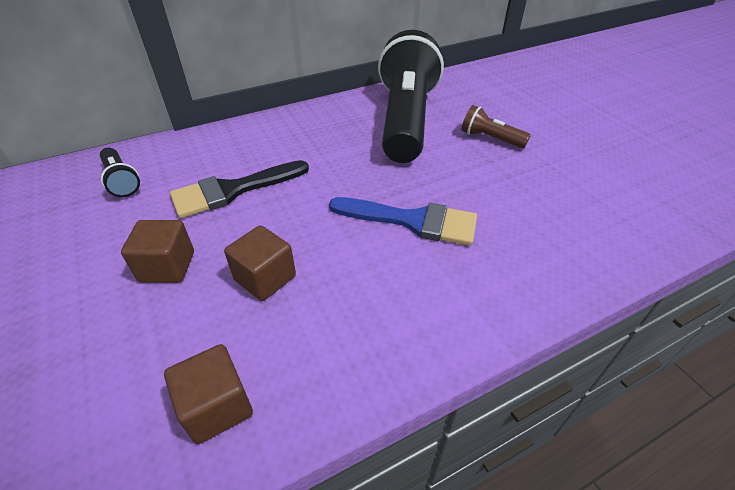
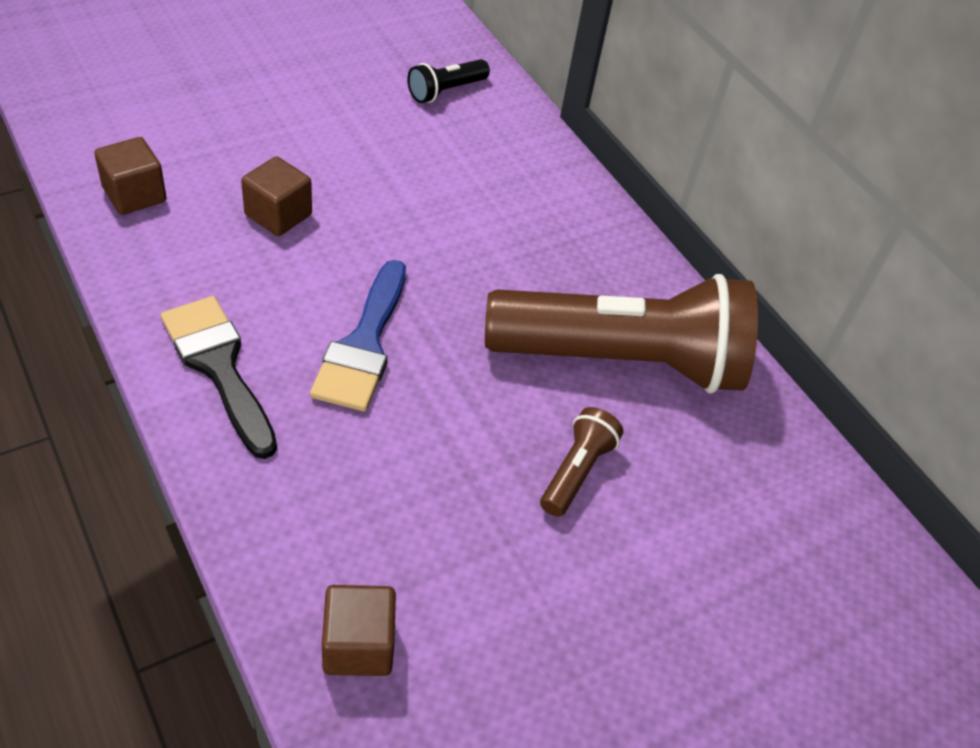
camera: 80 degrees right, 5 degrees up
brown cube [121,220,194,283] -> brown cube moved to [322,585,396,676]
black brush [170,160,309,218] -> black brush moved to [161,296,277,459]
black flashlight [378,30,444,163] -> brown flashlight [485,274,758,394]

